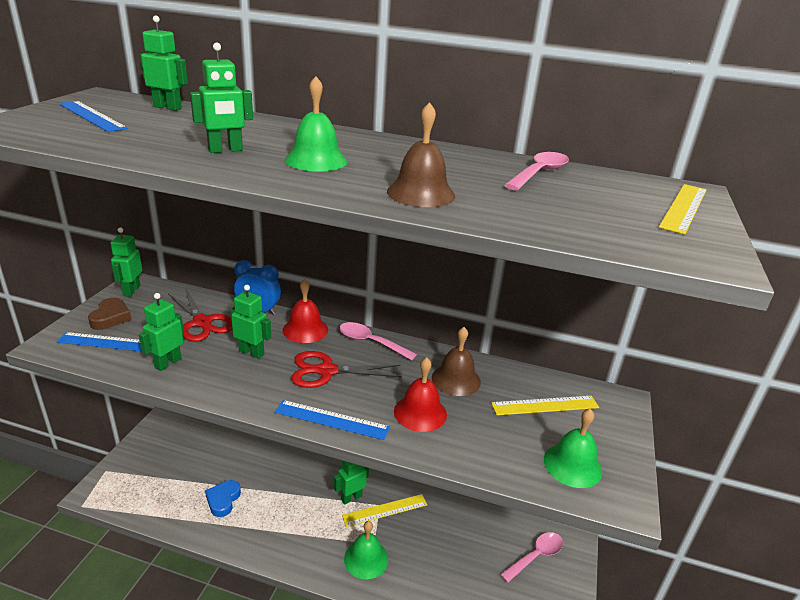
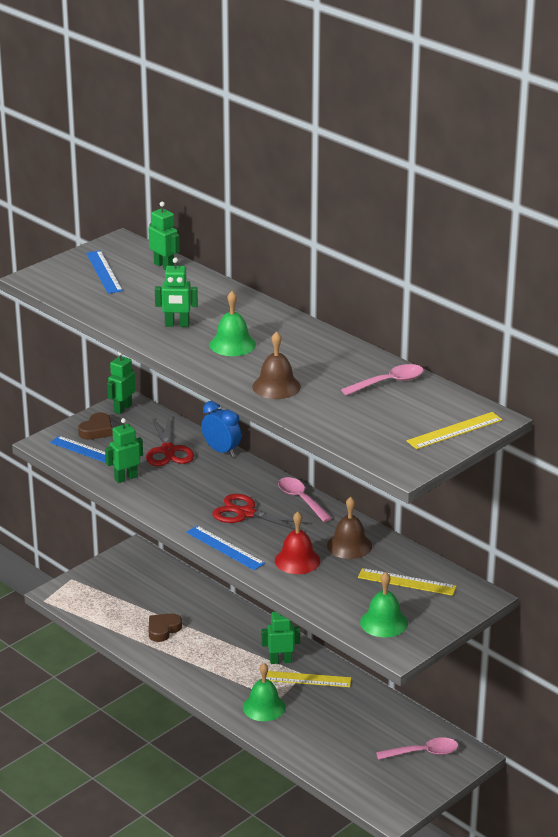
camera: 30 degrees right, 0 degrees up
blue heart [205,480,241,517] -> brown heart [148,613,182,642]
green robot [230,285,271,359] -> none
red bell [283,279,328,343] -> none

